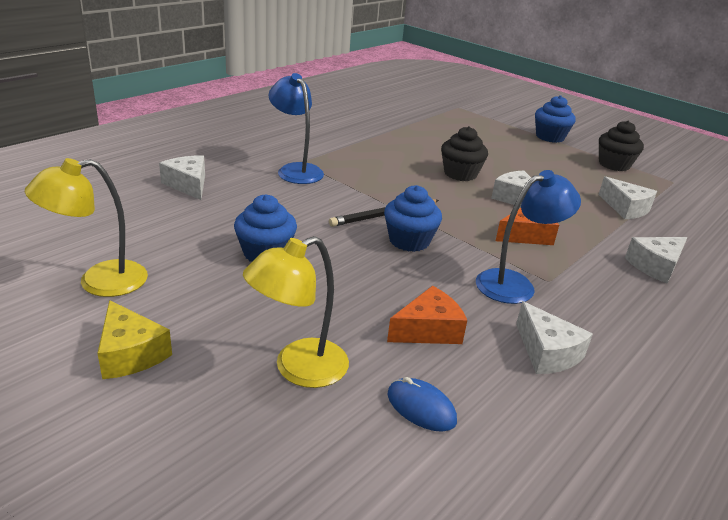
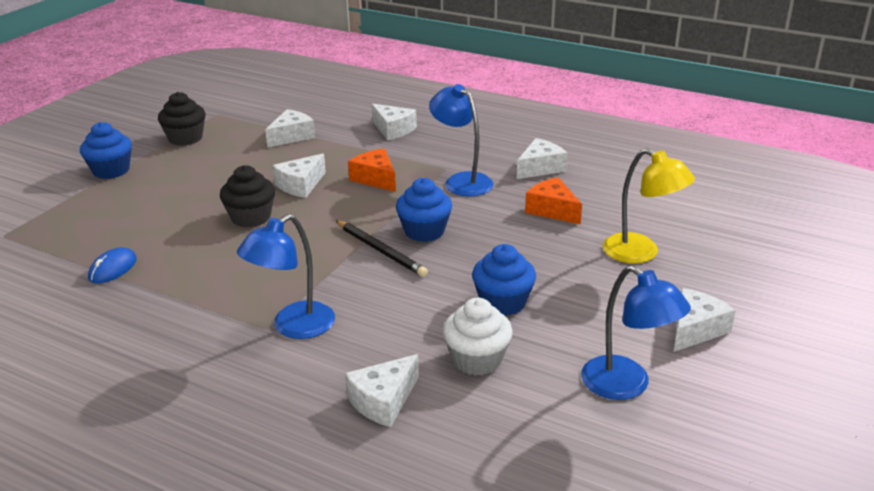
camera: 100 degrees left, 0 degrees up
yellow lamp [25,158,148,297] -> blue lamp [581,265,691,400]
yellow cheese [97,300,172,379] -> white cheese [674,288,736,352]
blue mouse [388,377,457,432] -> blue mouse moved to [88,247,137,284]
none -> white cupcake [443,298,513,376]

